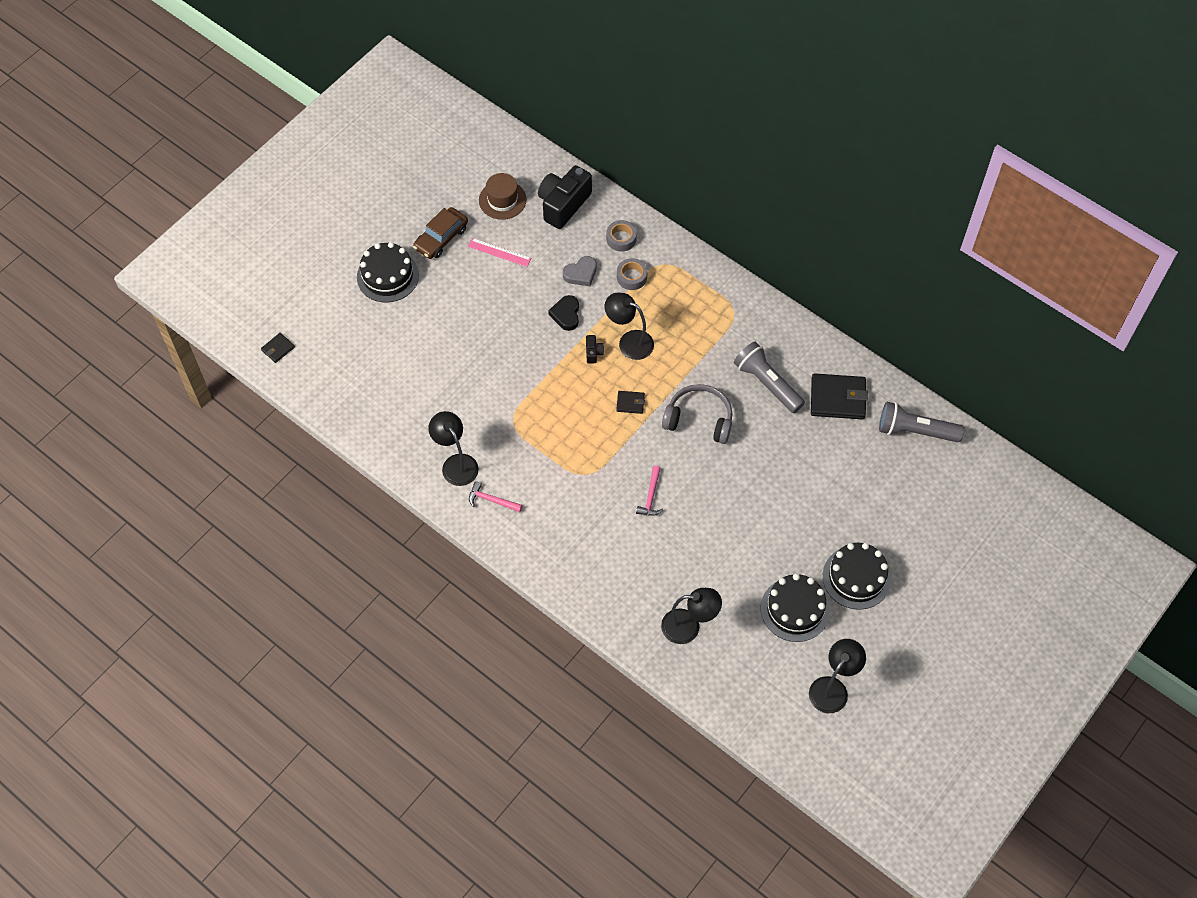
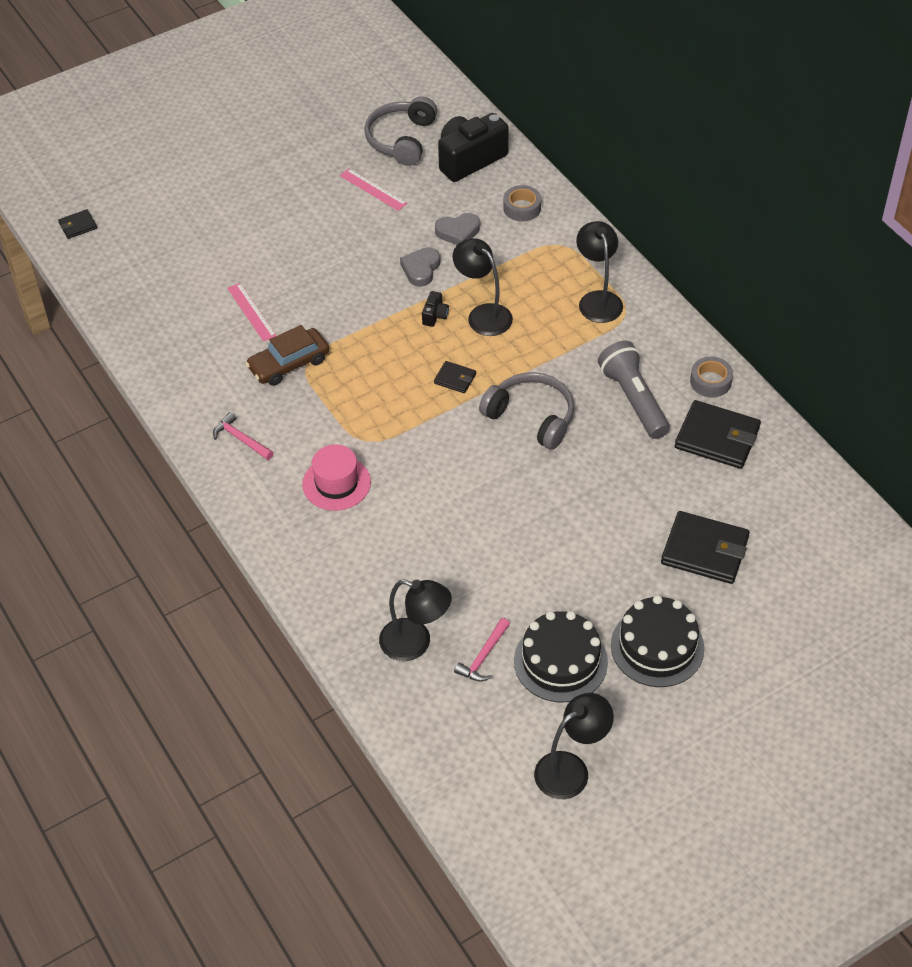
camera: 20 degrees right, 10 degrees down
black cake [357,242,419,302] -> none
brown car [413,207,468,259] -> brown car moved to [246,325,329,386]
black lamp [428,411,479,486] -> black lamp moved to [576,221,623,323]
brown hat [479,173,527,220] -> grey headphones [364,97,437,166]
black heart [548,295,579,331] -> grey heart [400,247,440,287]
grey tape [617,258,648,290] -> grey tape moved to [690,357,733,397]
pink hammer [636,465,663,516] -> pink hammer moved to [454,618,510,682]
grey flashlight [879,402,964,442] -> none
none -> pink ruler [227,283,277,342]
none -> pink hat [302,444,371,511]
none -> black wallet [661,511,750,584]

